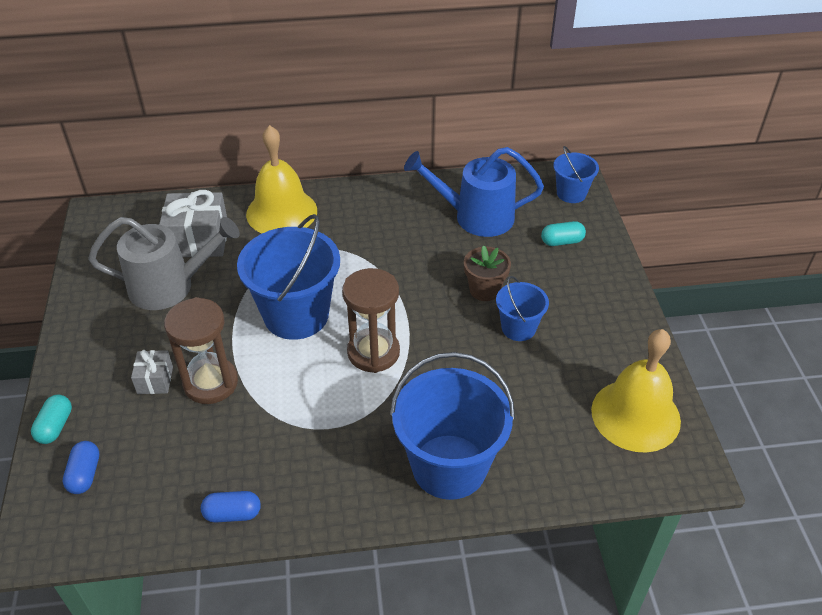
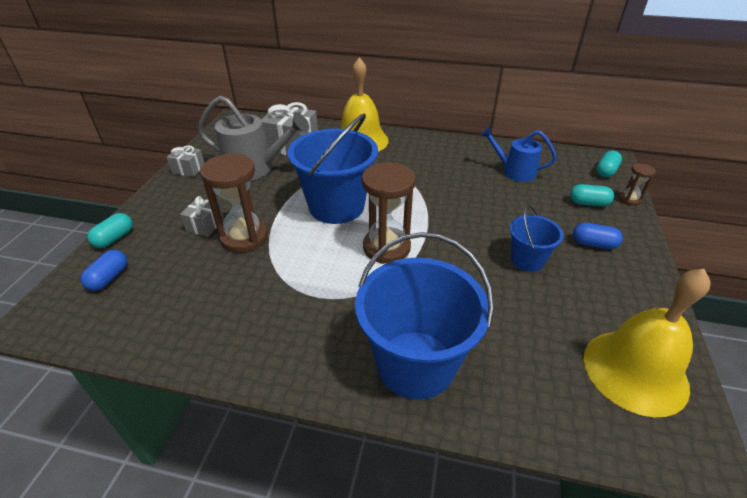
camera: 20 degrees right, 5 degrees down
blue capsule [201,491,261,522] -> blue capsule moved to [573,223,623,249]
blue watering can [404,147,544,237] -> blue watering can [480,127,557,182], size x0.64
brown flower pot [464,245,511,301] -> none
blue bucket [553,146,599,203] -> turquoise capsule [597,150,622,177]
none -> grey gift [167,146,204,177]
none -> brown hourglass [619,163,656,206]

